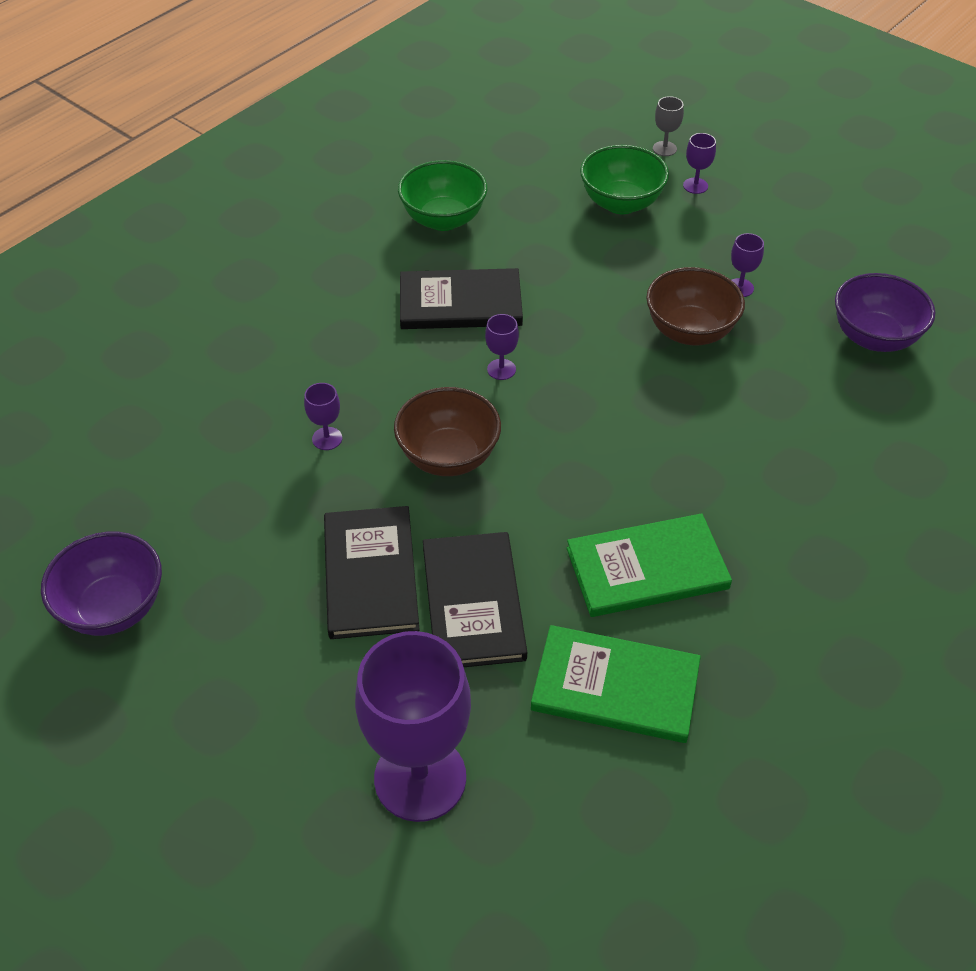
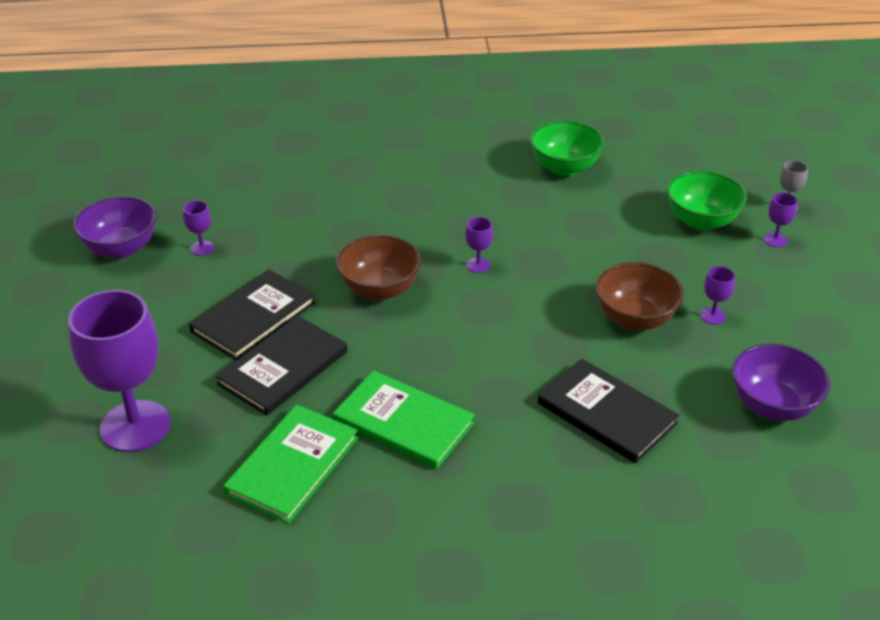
camera: 45 degrees right, 10 degrees down
purple goblet [304,383,342,450] -> purple goblet moved to [183,200,214,256]
black book [400,268,523,329] -> black book moved to [538,359,679,463]
green book [531,625,701,743] -> green book turned 60 degrees clockwise [223,404,359,523]

